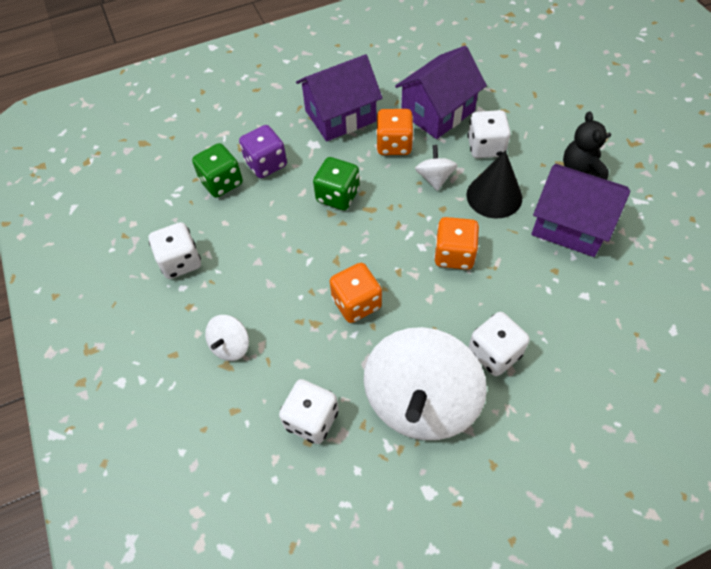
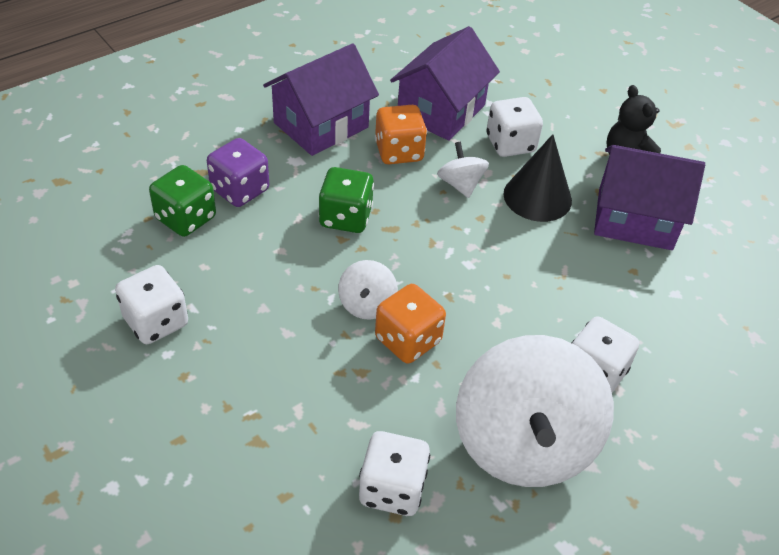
camera: 20 degrees left, 10 degrees down
white spinning top [205,315,249,361] -> white spinning top moved to [338,260,398,320]
orange dice [434,217,479,270] -> none

